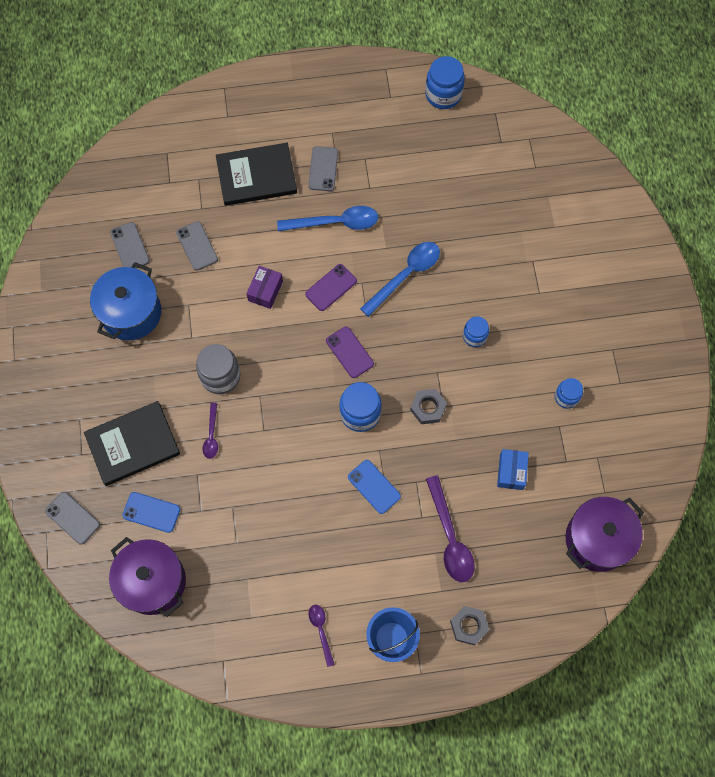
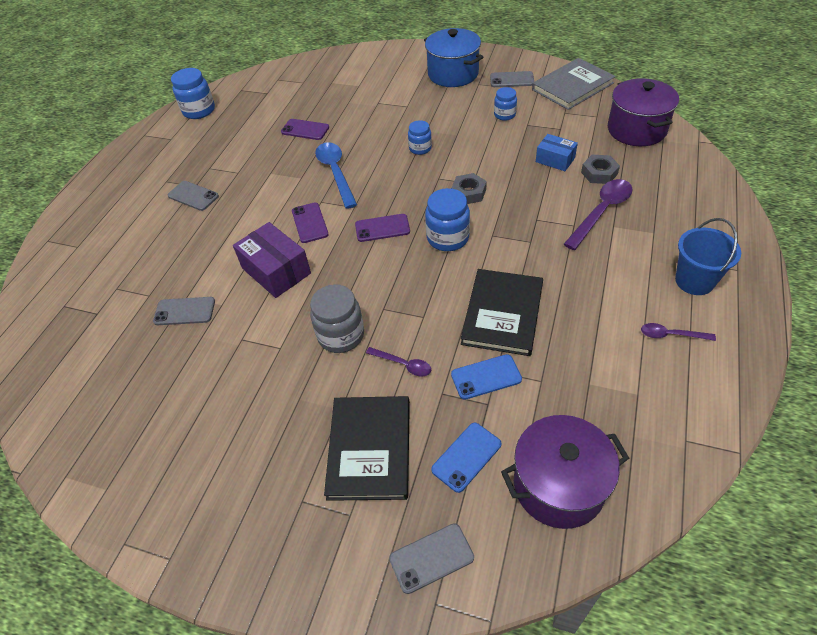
camera: 60 degrees left, 20 degrees down
blue pot [90,262,161,340] -> blue pot moved to [424,28,483,87]
grey phone [110,222,150,269] -> grey phone moved to [490,71,534,87]
black book [216,143,297,206] -> black book moved to [461,269,543,356]
purple box [246,266,283,309] -> purple box [233,222,311,298], size x1.62
blue spoon [277,206,378,231] -> none
blue phone [348,460,401,514] -> blue phone moved to [451,354,522,400]
purple spoon [426,475,475,582] -> purple spoon turned 60 degrees counterclockwise [563,179,633,250]
grey nut [450,606,489,645] -> grey nut moved to [581,155,620,184]
none -> purple phone [281,119,329,140]
none -> grey book [532,58,616,110]

